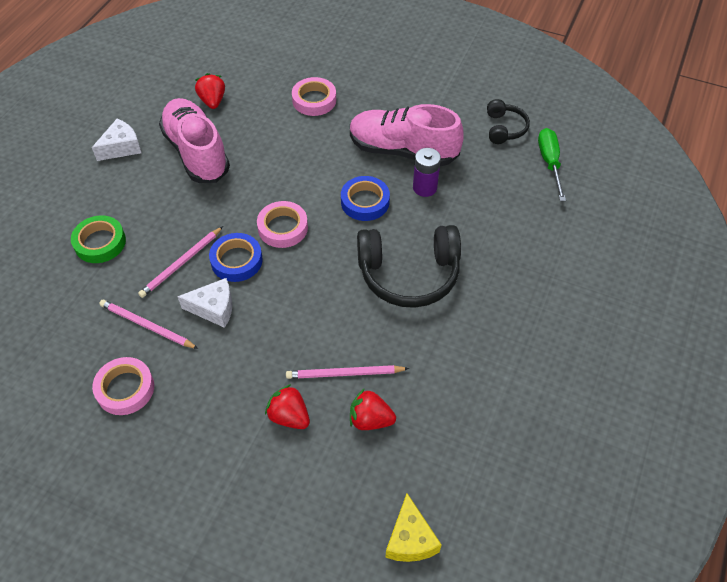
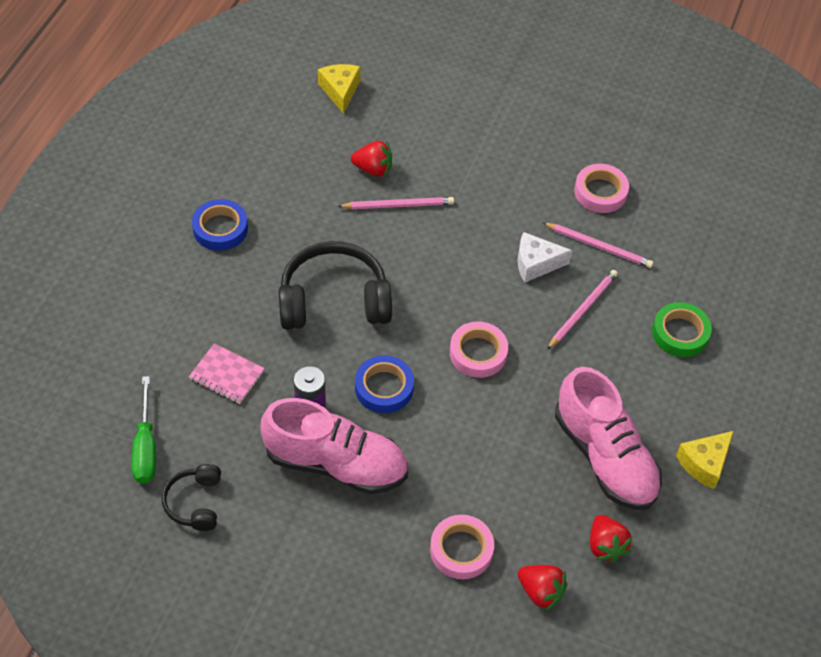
camera: 175 degrees right, 0 degrees up
white cheese [92,119,142,161] -> yellow cheese [676,431,734,489]
blue tape [209,233,263,282] -> blue tape moved to [192,199,248,251]
red strawberry [265,384,310,429] -> red strawberry moved to [518,565,568,611]
none -> pink notebook [189,343,265,404]

